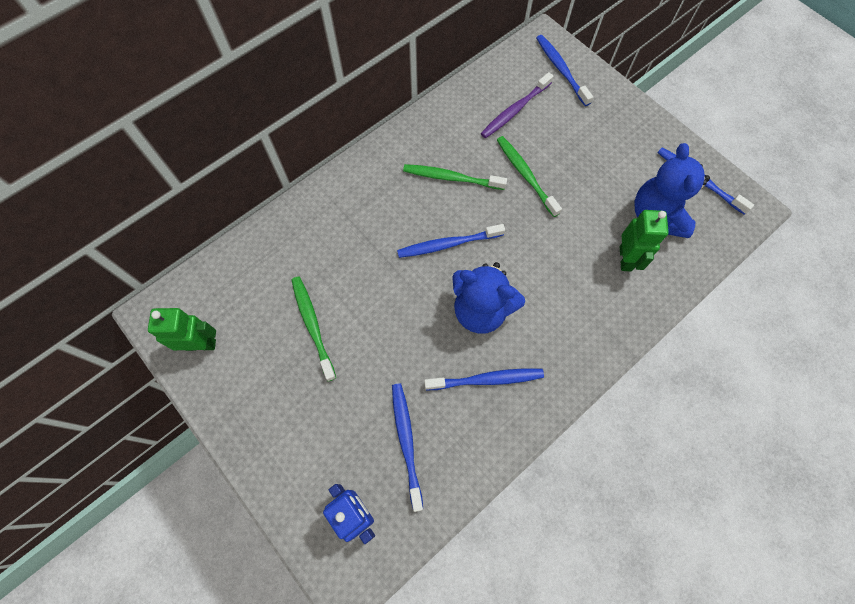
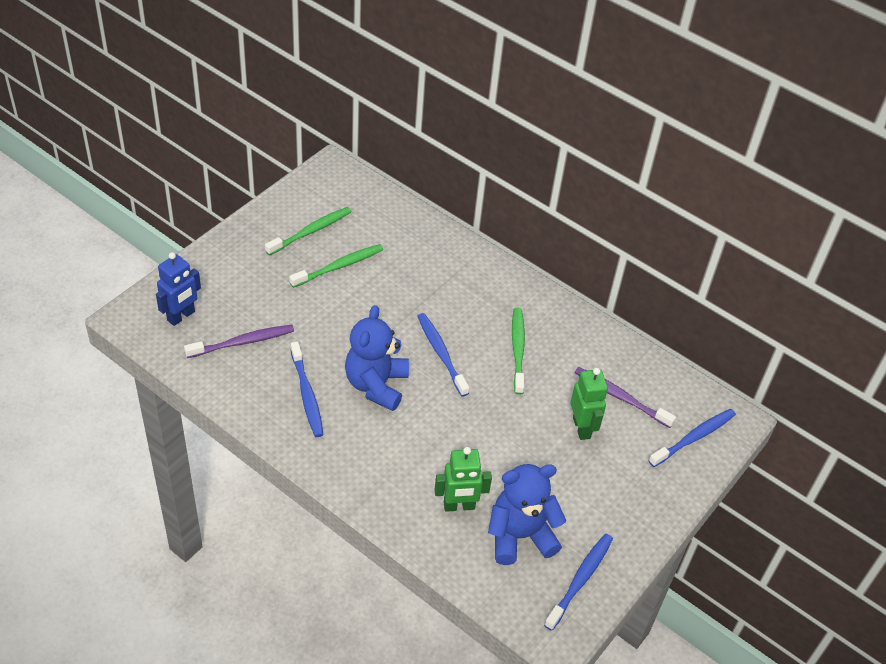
camera: 75 degrees right, 20 degrees down
green robot [148,308,216,351] -> green robot moved to [570,368,608,440]
blue toothbrush [392,383,423,512] -> purple toothbrush [184,325,294,358]
green toothbrush [497,136,562,217] -> green toothbrush moved to [265,207,352,256]

